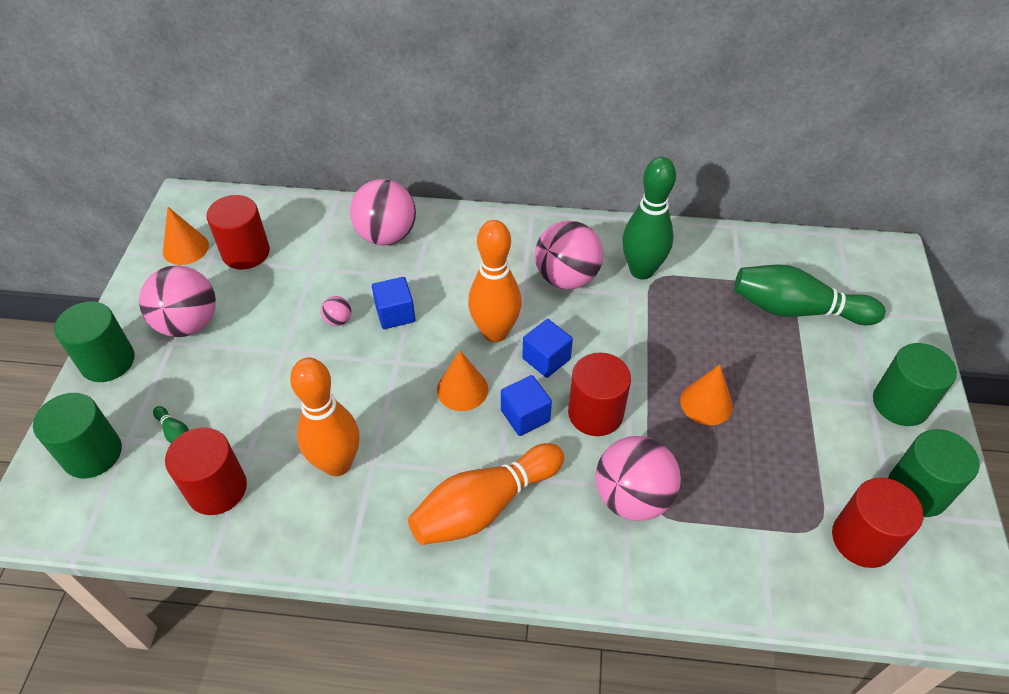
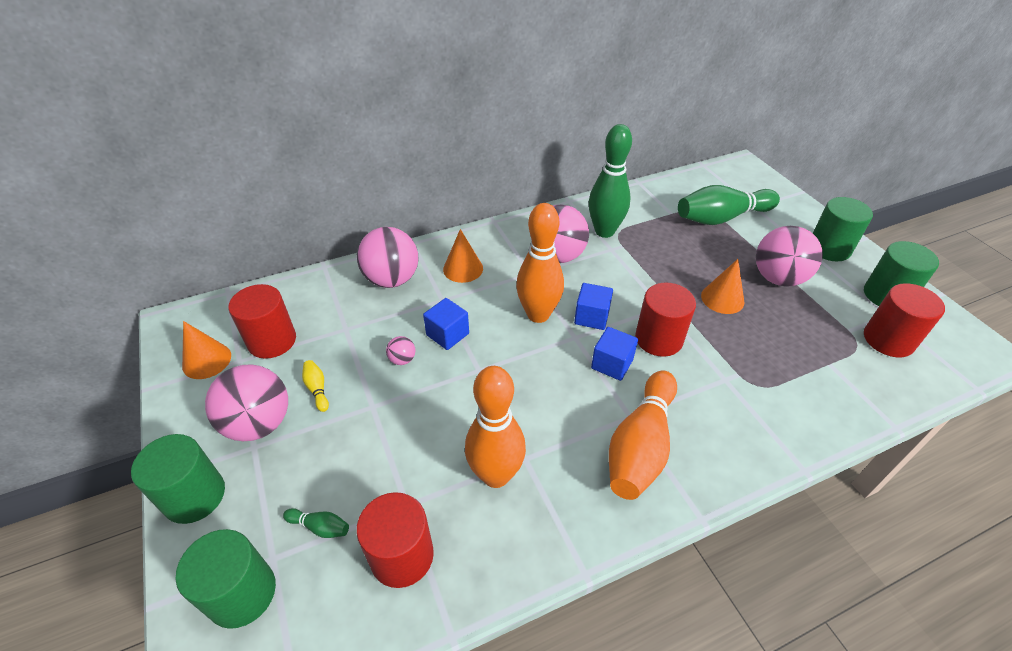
camera: 30 degrees left, 5 degrees down
orange cone [437,351,488,411] -> orange cone moved to [443,229,483,283]
pink ball [596,436,681,521] -> pink ball moved to [756,226,823,287]
none -> yellow bowling pin [302,360,329,412]

